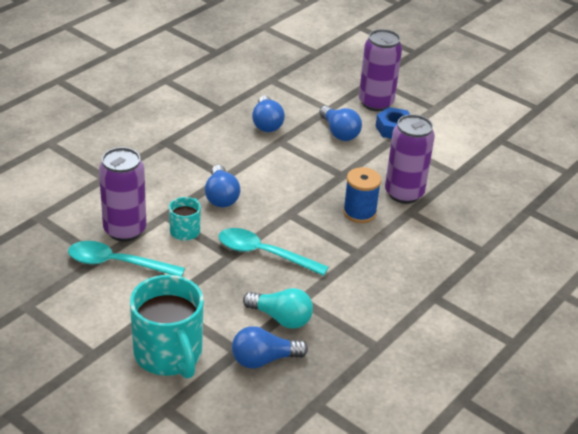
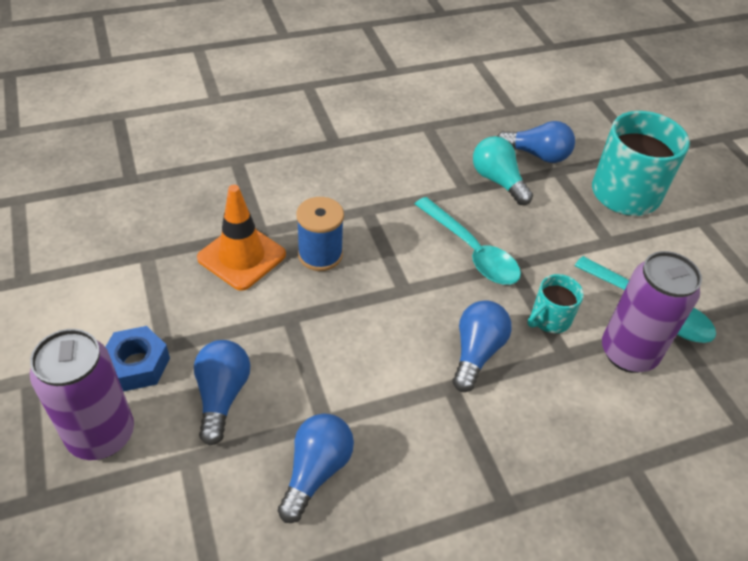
camera: 150 degrees left, 10 degrees up
purple can [385,114,435,204] -> orange traffic cone [197,185,286,291]

